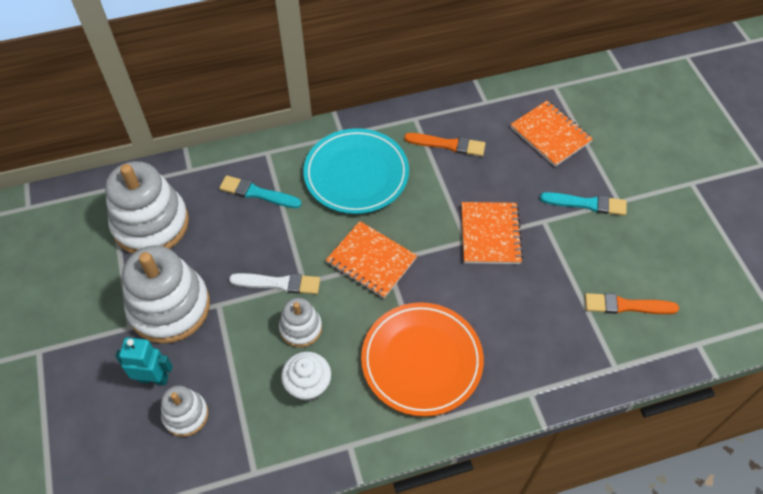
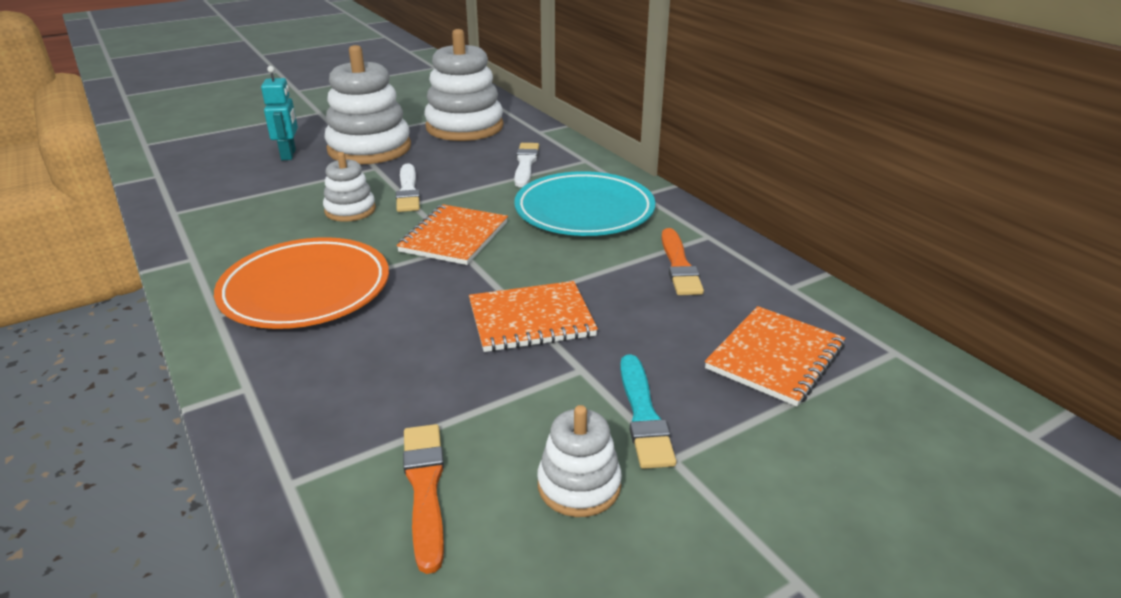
camera: 75 degrees right, 25 degrees down
white stacking toy [161,386,208,437] -> white stacking toy moved to [537,405,622,517]
turquoise brush [219,175,302,208] -> white brush [514,143,539,187]
white cupcake [281,352,331,401] -> none

